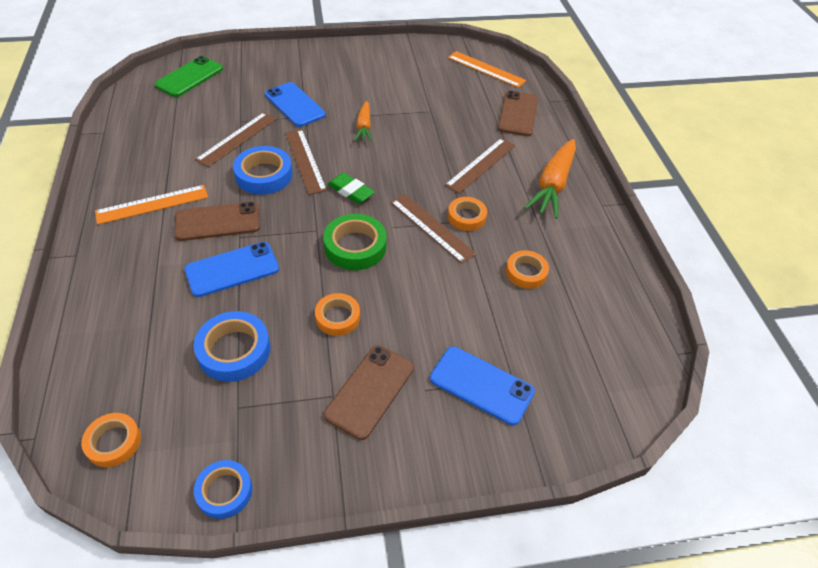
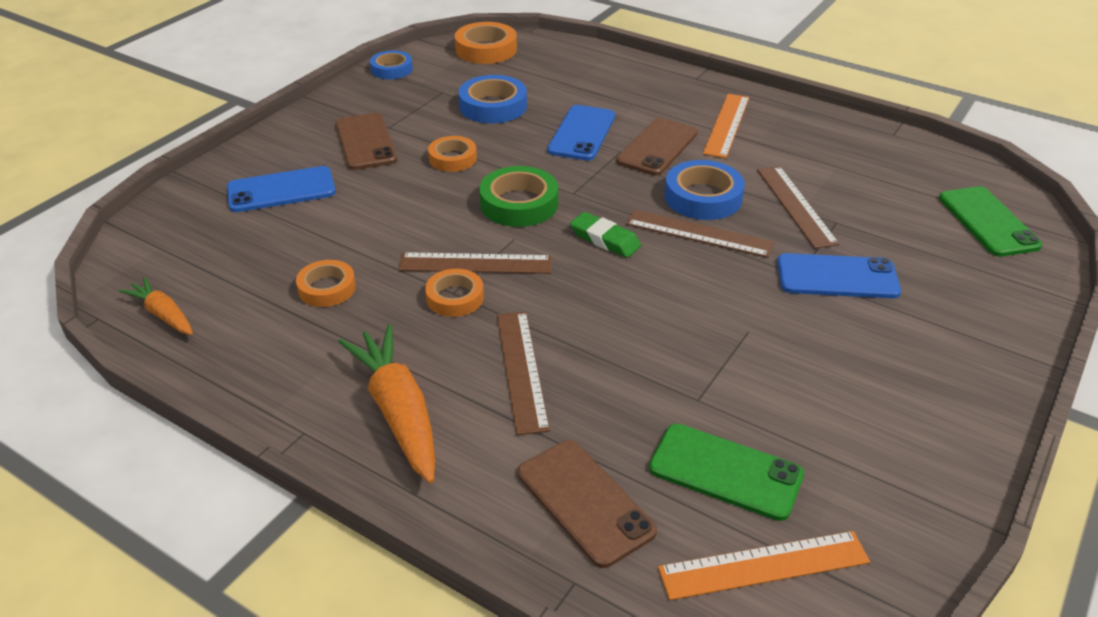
camera: 135 degrees right, 10 degrees down
orange tape [81,413,141,467] -> orange tape [455,22,517,64], size x1.53
green eraser [327,173,375,204] -> green eraser turned 45 degrees clockwise [570,212,641,258]
orange carrot [354,101,372,141] -> orange carrot moved to [119,277,193,335]
none -> green phone [649,424,804,521]

